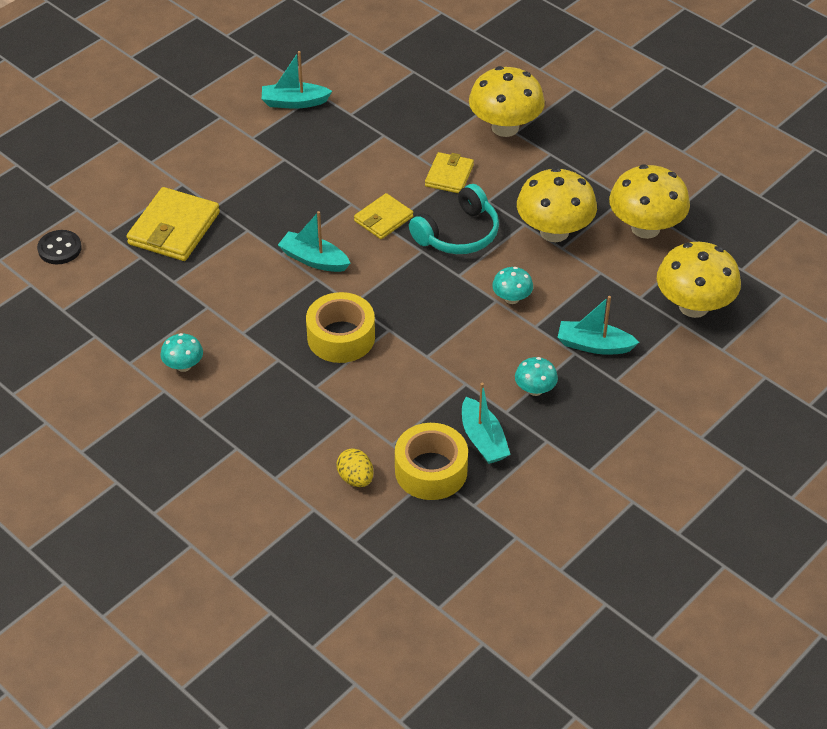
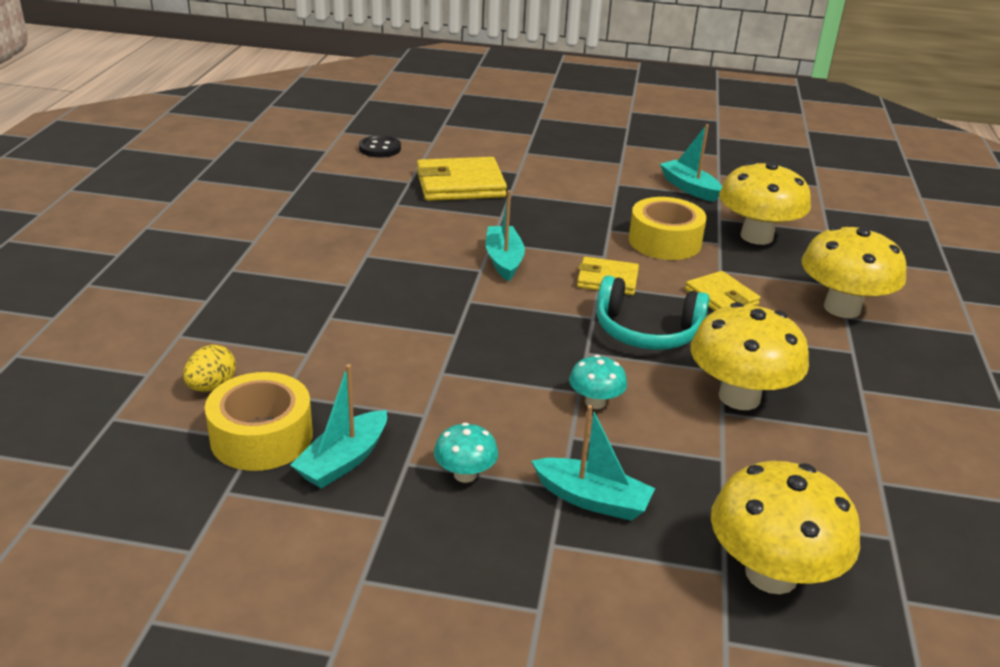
camera: 55 degrees right, 15 degrees down
turquoise mushroom [160,333,203,372] -> none
yellow tape [306,292,375,363] -> yellow tape moved to [629,197,707,260]
yellow wallet [425,152,474,193] -> yellow wallet turned 75 degrees clockwise [685,271,760,311]
turquoise boat [557,296,639,355] -> turquoise boat turned 135 degrees clockwise [532,405,655,521]
yellow mushroom [609,165,690,239] -> yellow mushroom moved to [719,161,811,245]

